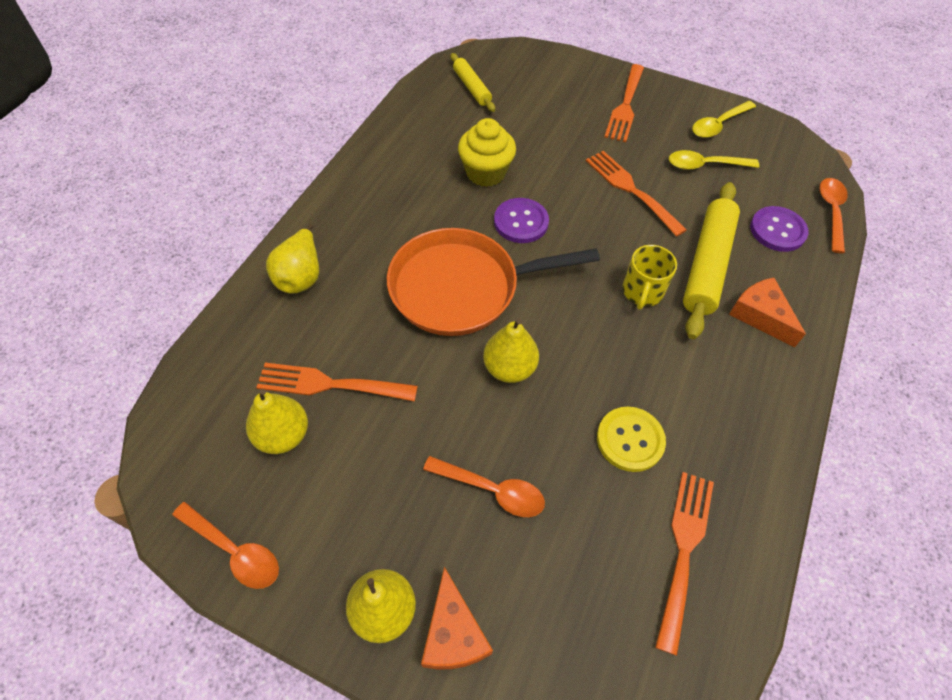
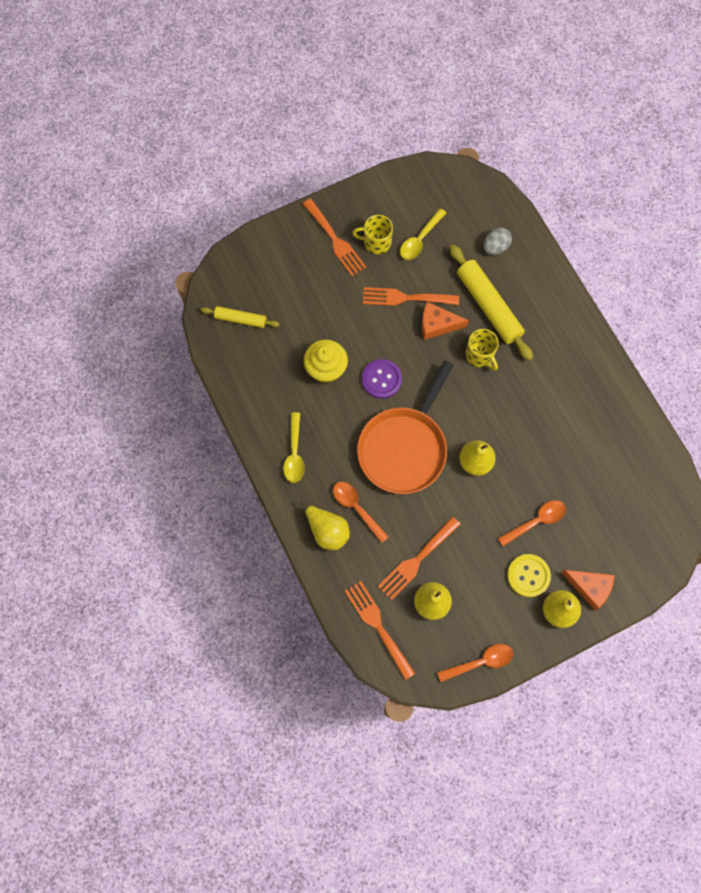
camera: 50 degrees left, 15 degrees up
yellow button [597,407,666,472] -> yellow button moved to [507,554,551,597]
orange fork [655,472,714,656] -> orange fork moved to [345,581,416,680]
yellow spoon [692,101,756,138] -> yellow spoon moved to [283,412,305,483]
orange cheese [729,277,806,347] -> orange cheese moved to [422,302,469,340]
purple button [750,206,808,252] -> grey egg [484,227,512,255]
orange spoon [820,178,848,253] -> orange spoon moved to [333,482,389,543]
none -> yellow mug [352,215,393,254]

